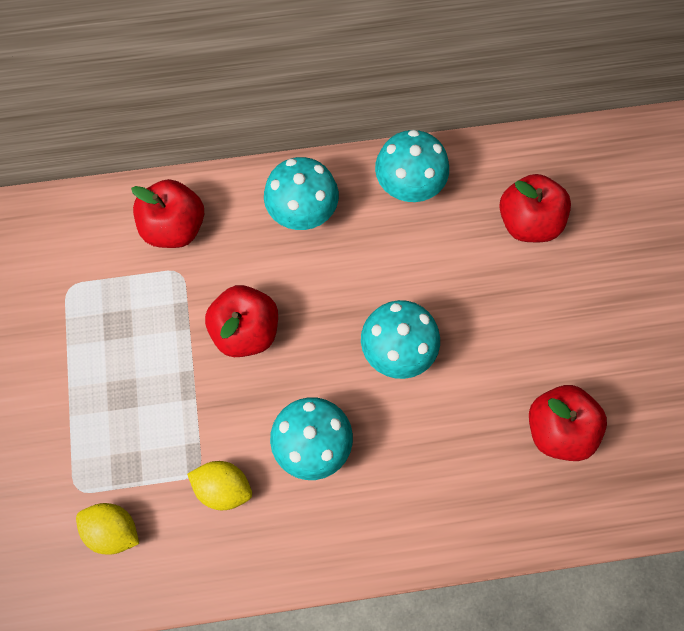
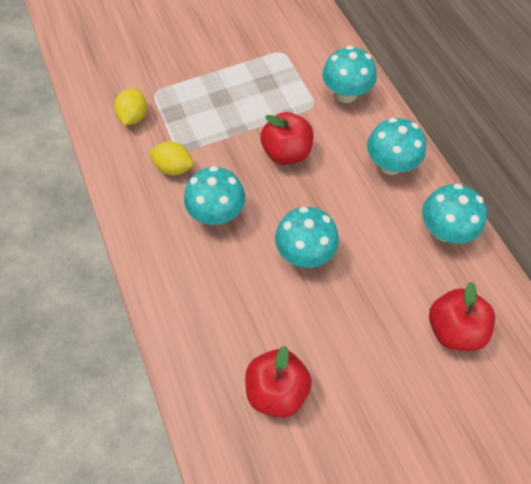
camera: 75 degrees right, 10 degrees down
red apple [131,179,204,248] -> turquoise mushroom [322,46,376,103]
yellow lemon [187,461,252,510] -> yellow lemon turned 75 degrees counterclockwise [149,141,193,175]

